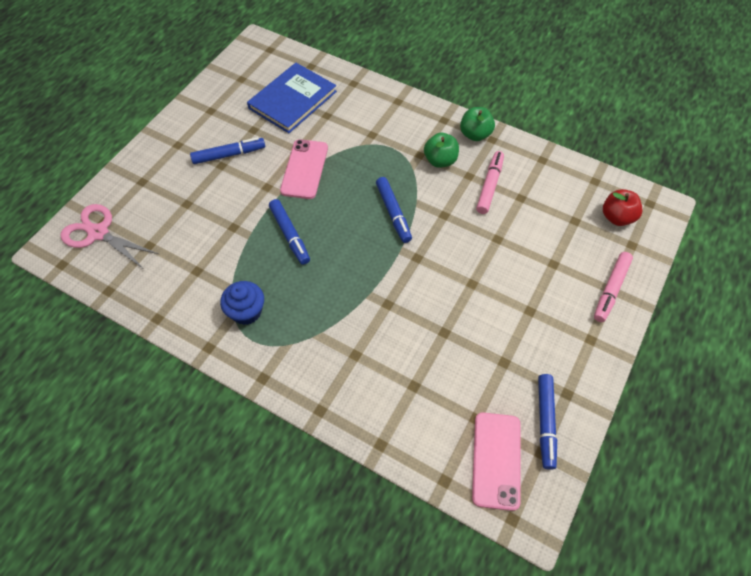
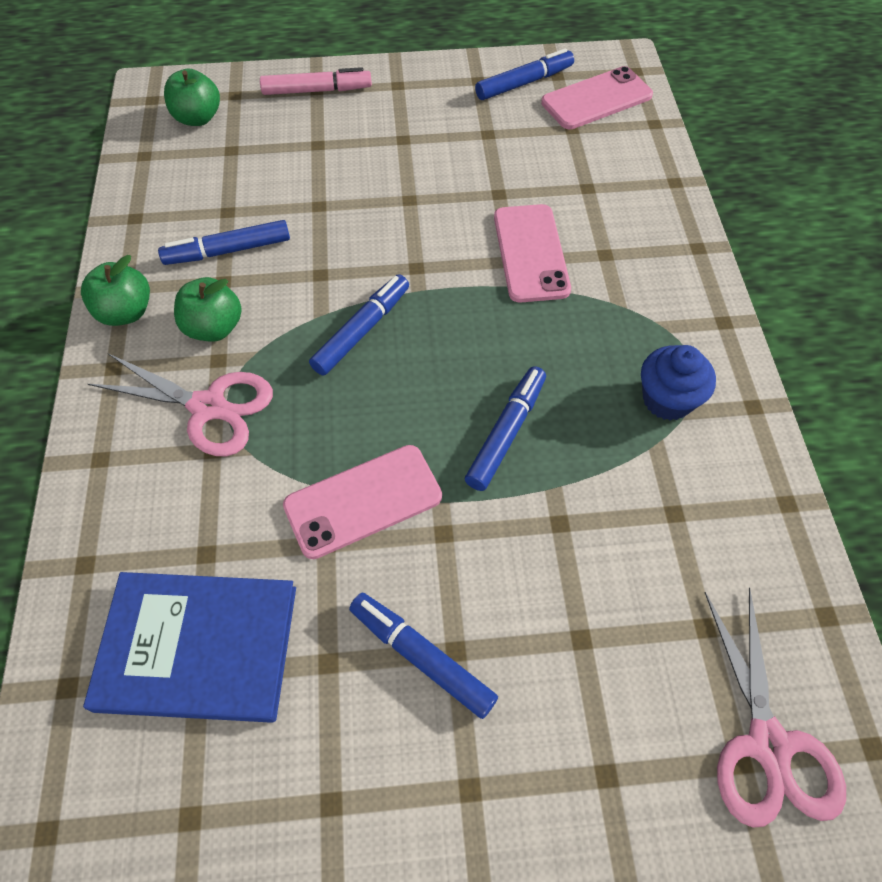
camera: 125 degrees left, 0 degrees up
pink marker [476,151,504,214] -> blue marker [158,220,290,265]
red apple [603,189,643,226] -> green apple [164,68,220,126]
none -> pink scissors [88,354,273,456]
none -> pink phone [494,204,571,303]

